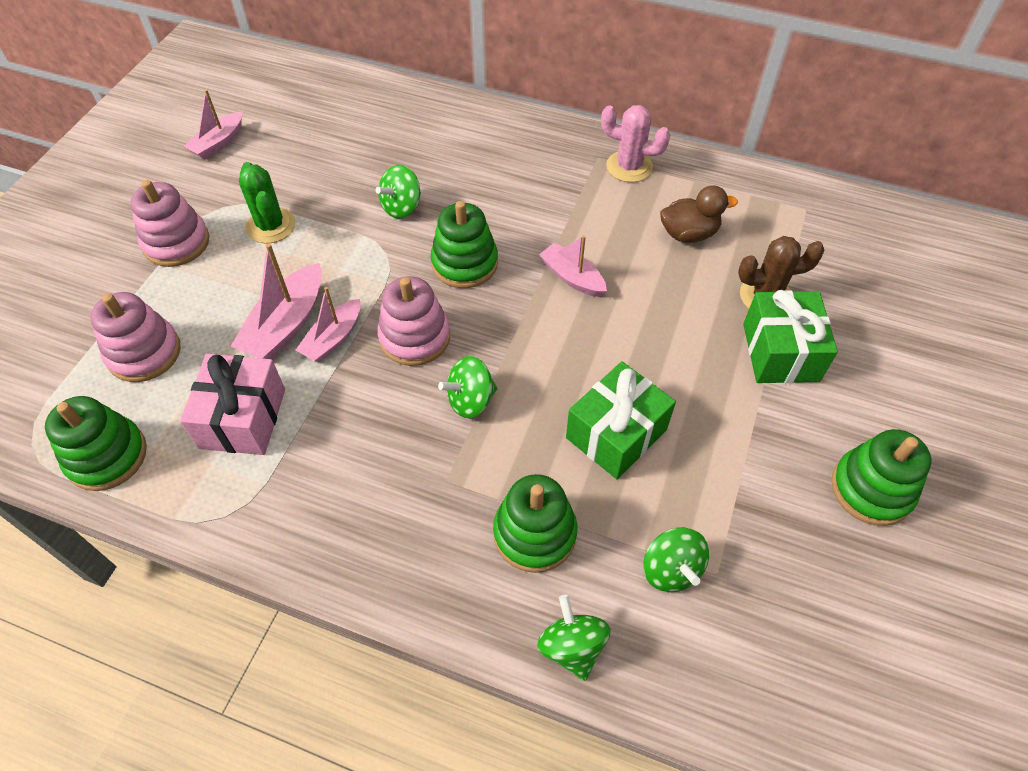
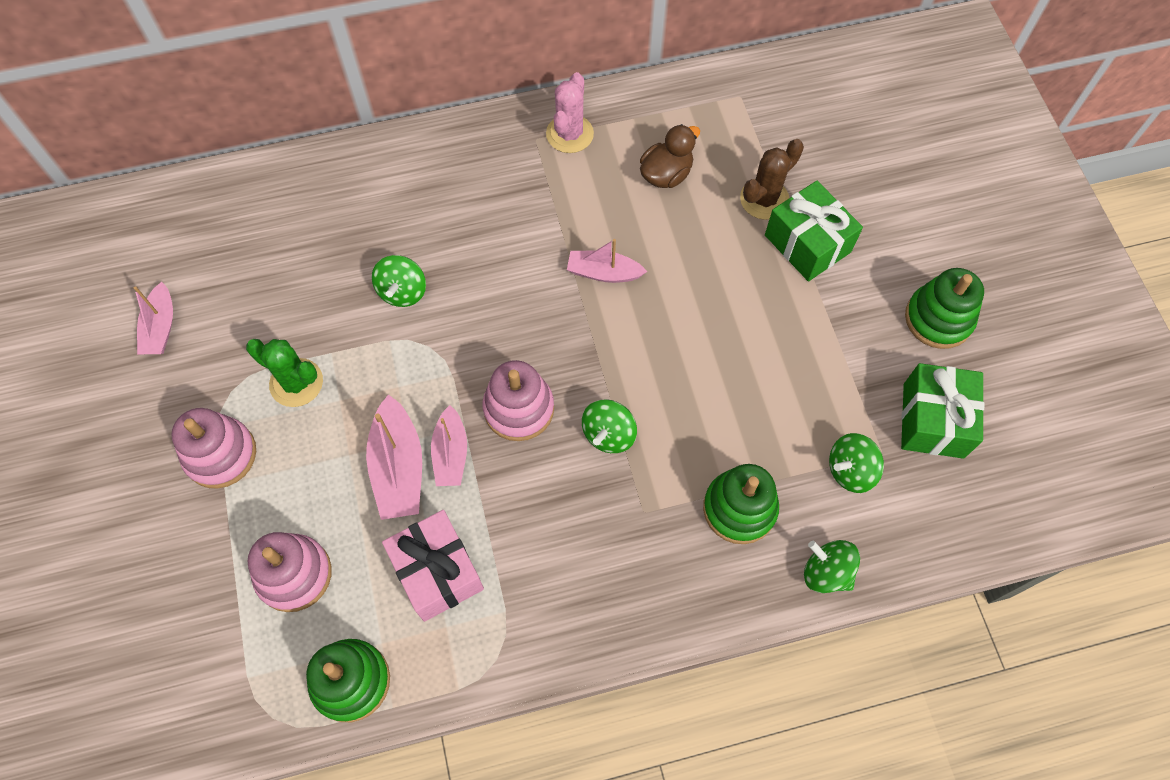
camera: 35 degrees left, 10 degrees up
green stacking toy [430,201,498,288] -> none
green gift [566,361,676,479] -> green gift moved to [901,363,984,459]
pink cactus [601,105,670,182] -> pink cactus turned 60 degrees counterclockwise [546,72,594,153]
green spinning top [643,527,709,592] -> green spinning top turned 120 degrees clockwise [829,433,884,493]

